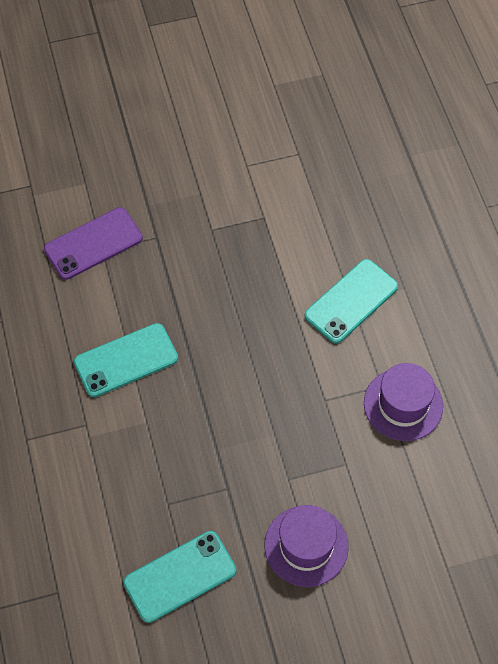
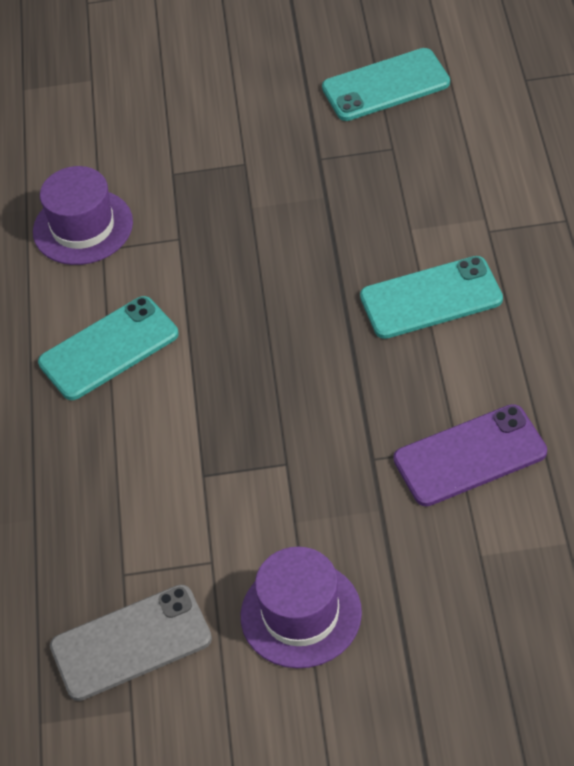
camera: 165 degrees left, 10 degrees down
purple hat [265,505,348,587] -> purple hat moved to [241,547,362,668]
none -> grey phone [50,585,212,701]

